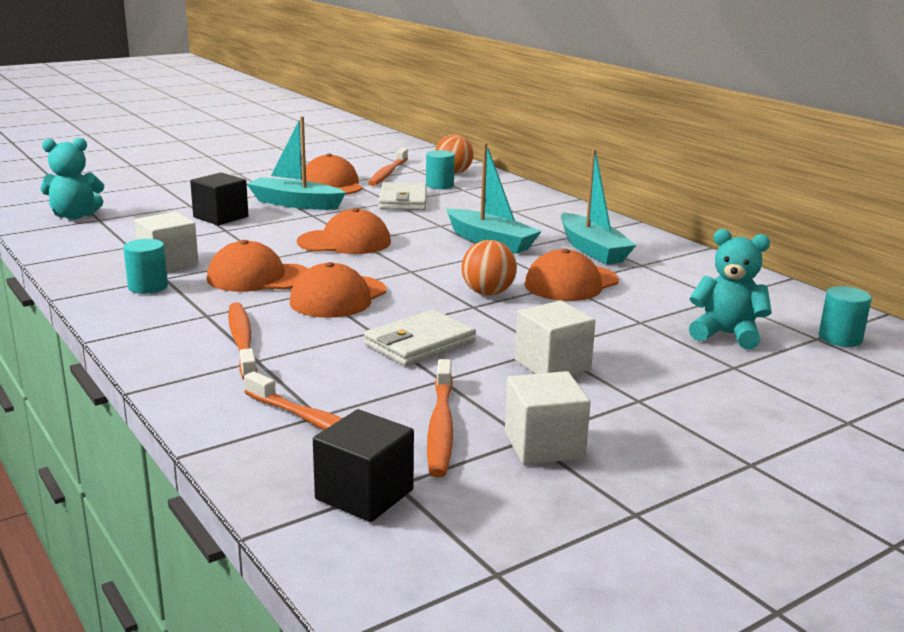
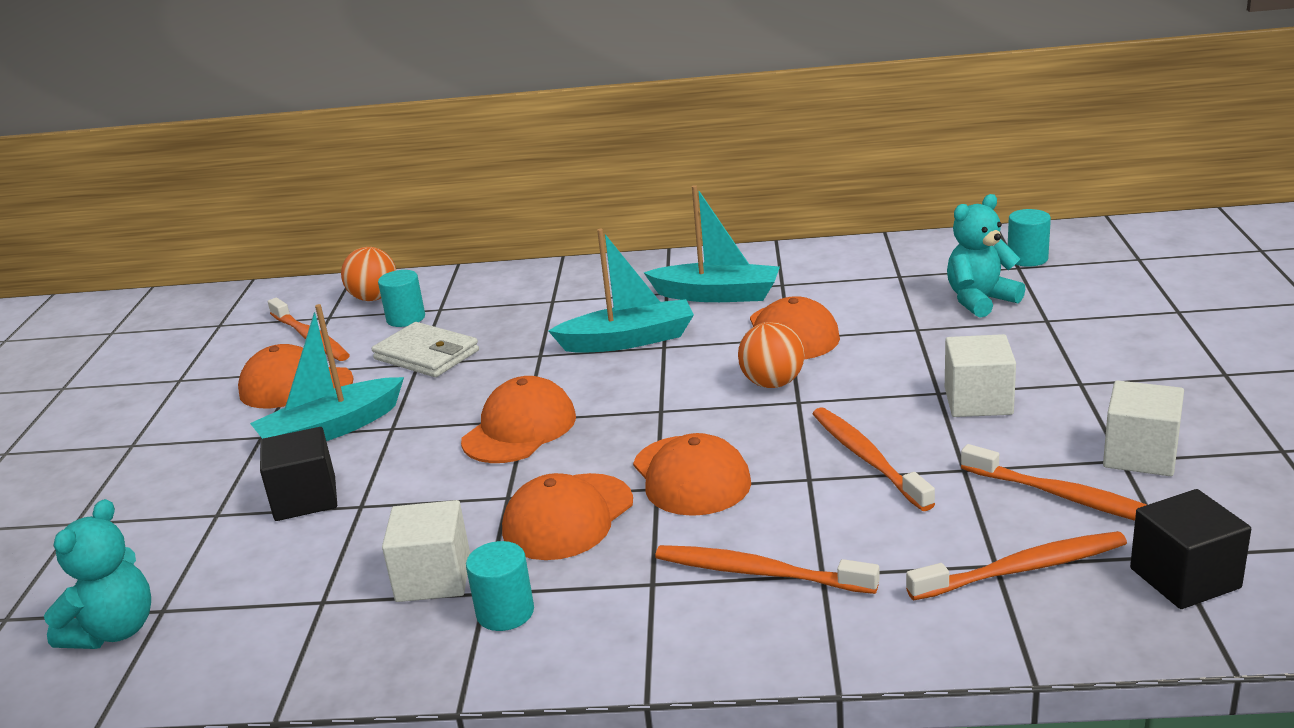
camera: 50 degrees left, 5 degrees up
white wallet [364,310,476,366] -> orange toothbrush [812,407,935,511]

